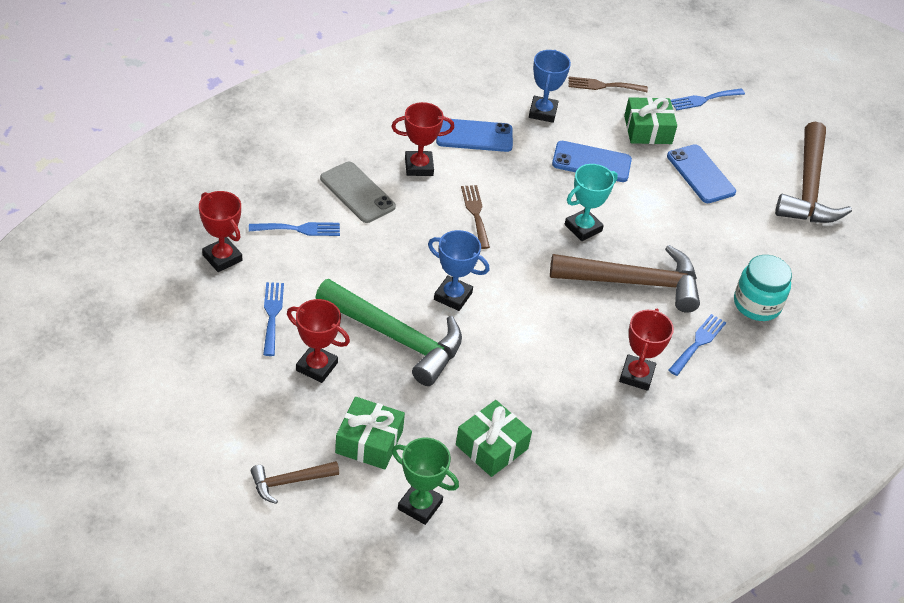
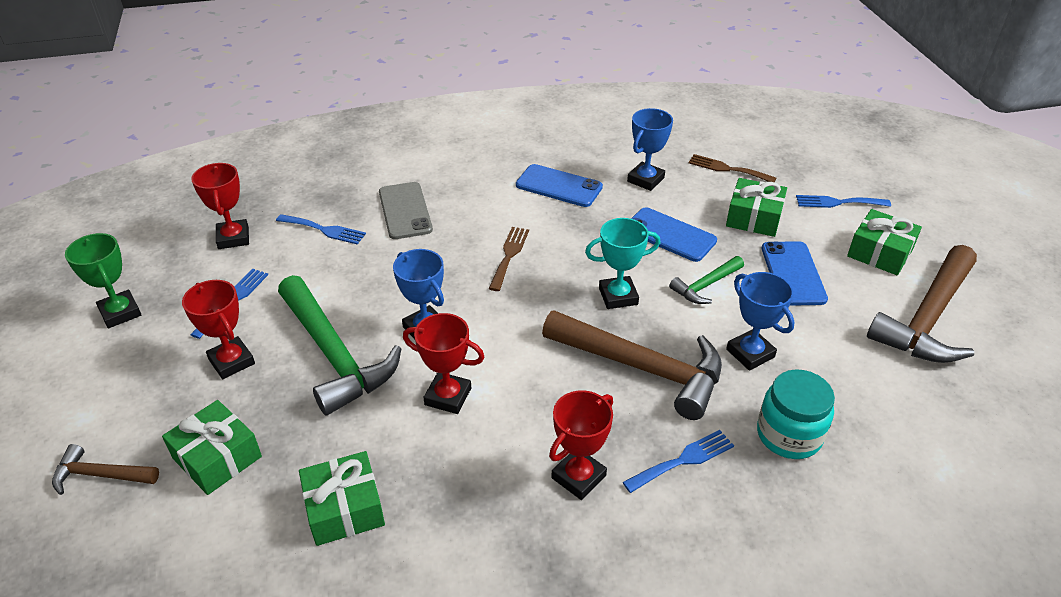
camera: 30 degrees right, 5 degrees down
red trophy [391,102,454,176] -> red trophy moved to [403,313,484,414]
green trophy [392,438,459,525] -> green trophy moved to [65,233,141,328]
none -> green hammer [669,256,744,304]
none -> blue trophy [726,272,795,371]
none -> green gift [847,209,922,275]

